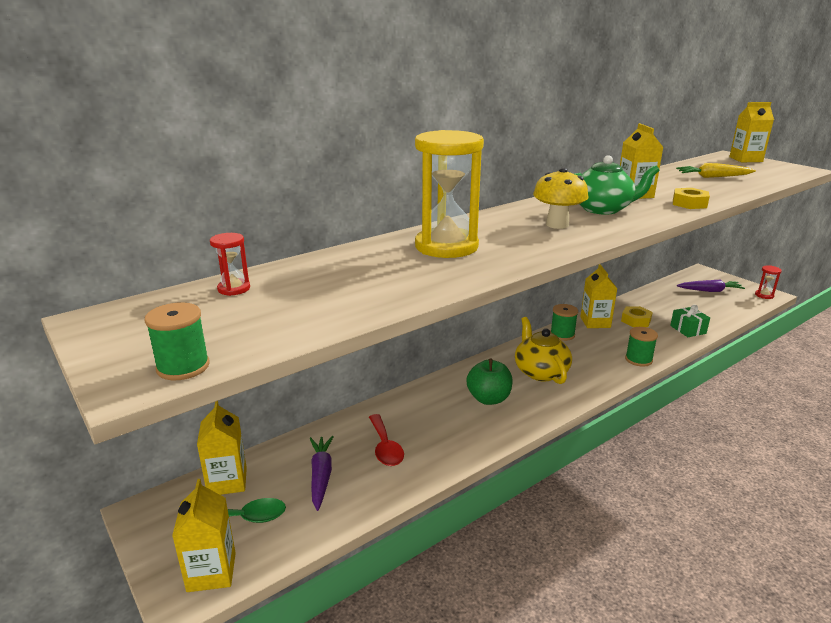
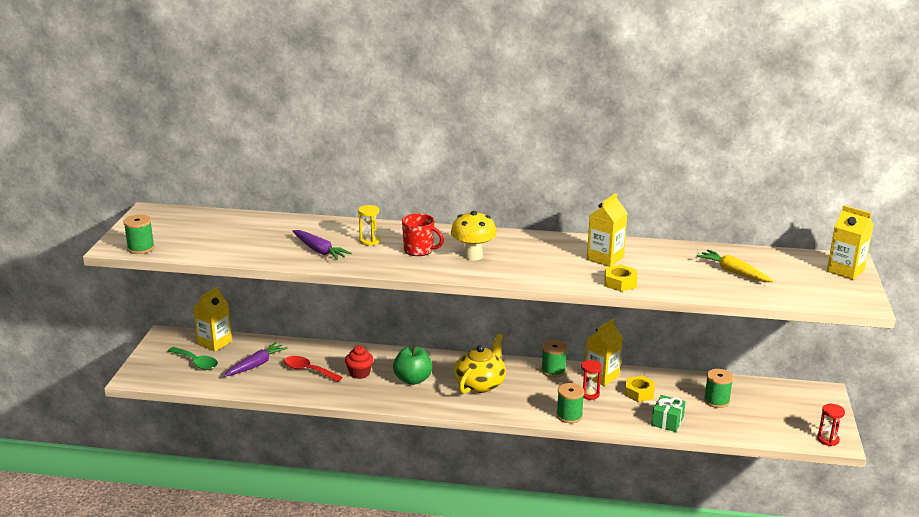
camera: 45 degrees right, 0 degrees up
yellow carton [172,479,236,592] -> none
red hourglass [210,233,250,296] -> red hourglass moved to [581,360,602,400]
red spoon [369,414,404,466] -> red spoon turned 90 degrees clockwise [284,356,343,382]
yellow hourglass [415,130,484,258] -> yellow hourglass [358,205,380,246], size x0.43
green teapot [575,155,660,215] -> none
purple carrot [677,280,745,292] -> purple carrot moved to [293,230,352,260]
none -> red cupcake [345,346,374,379]
none -> red mug [402,213,444,256]
none -> green spool [704,369,733,408]

